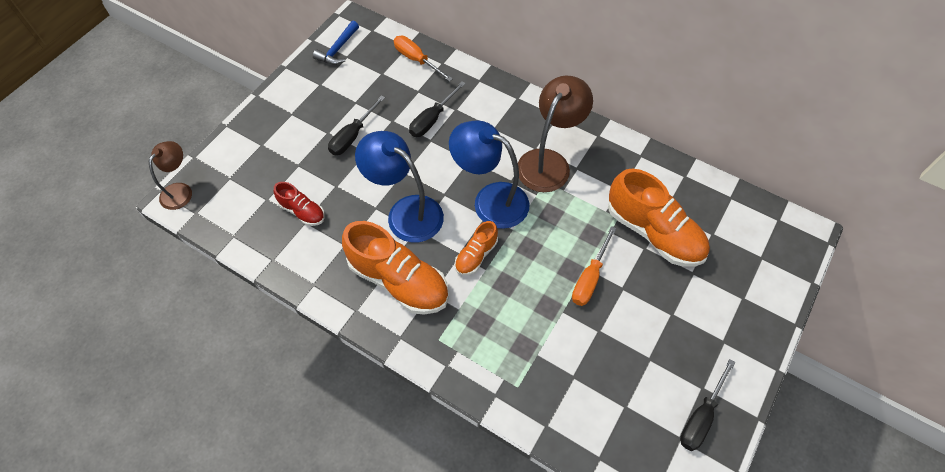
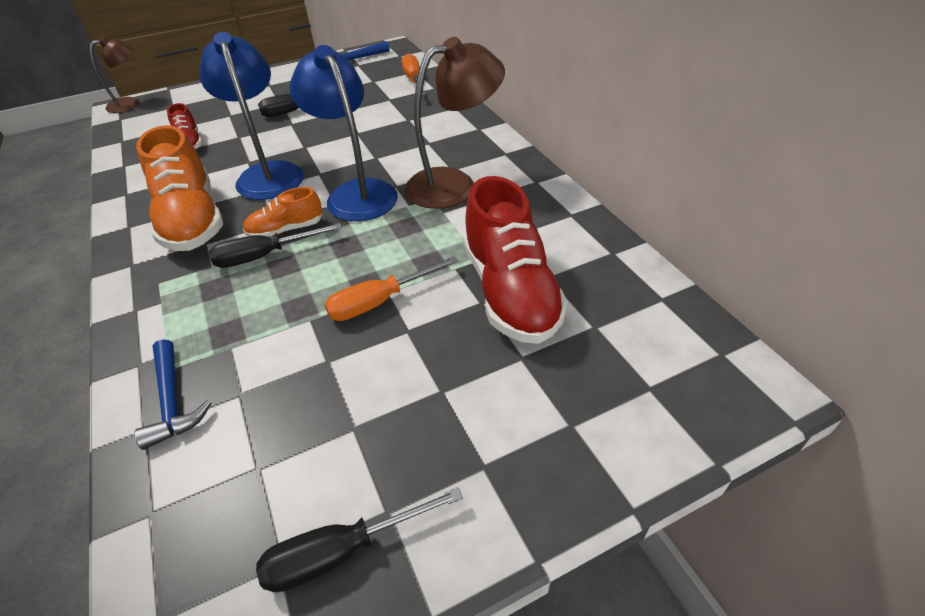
camera: 35 degrees right, 15 degrees down
black screwdriver [409,81,466,137] -> black screwdriver moved to [209,223,342,268]
orange shoe [608,169,710,267] -> red shoe [463,176,568,344]
none -> blue hammer [134,339,212,450]

